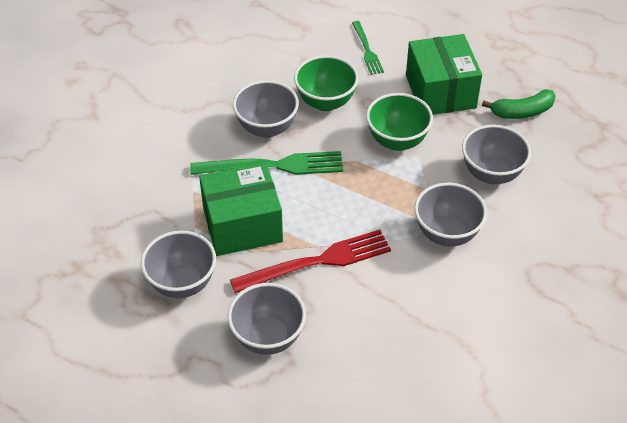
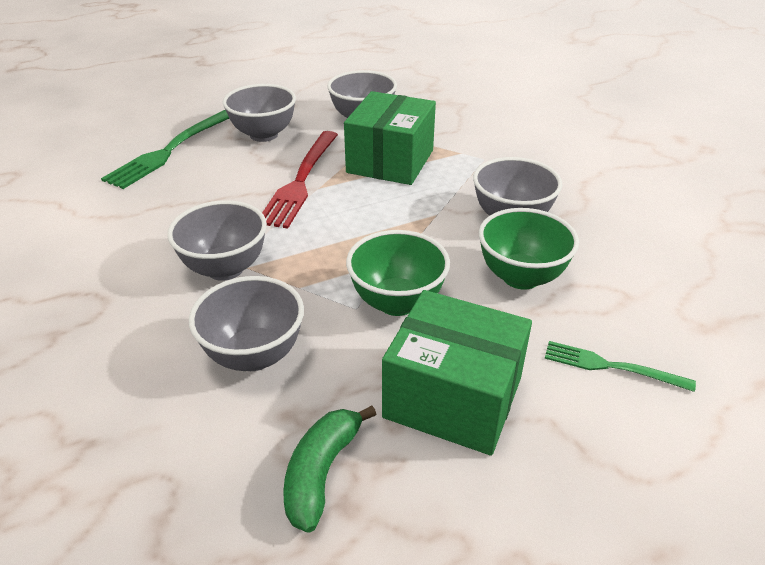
camera: 125 degrees right, 10 degrees down
green fork [190,151,343,175] -> green fork moved to [101,110,229,189]

